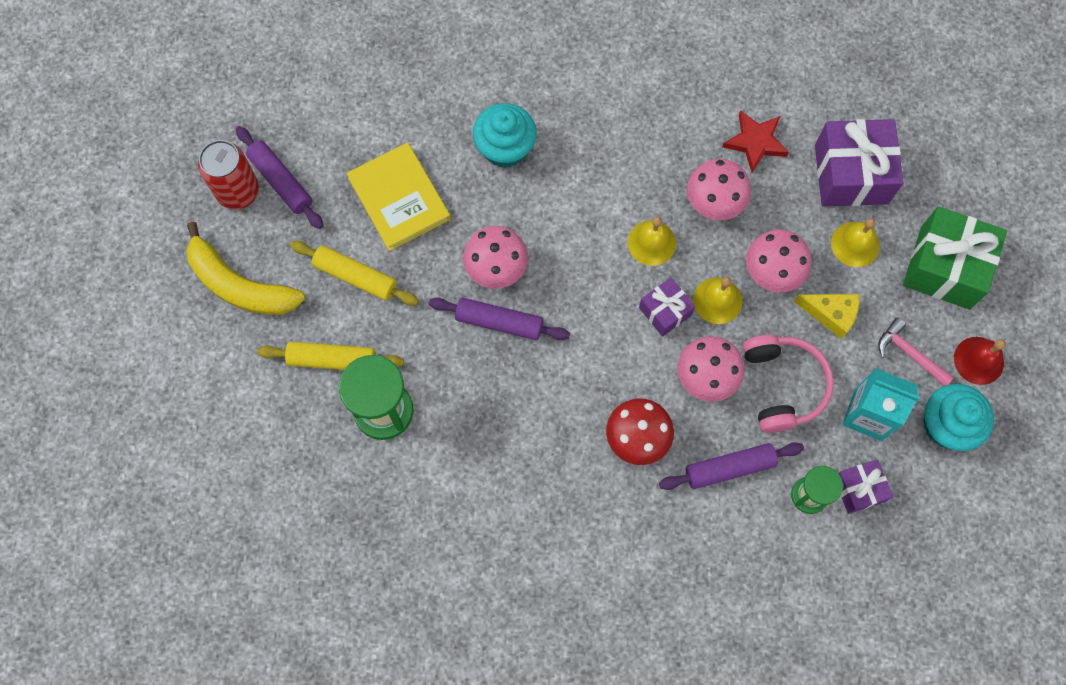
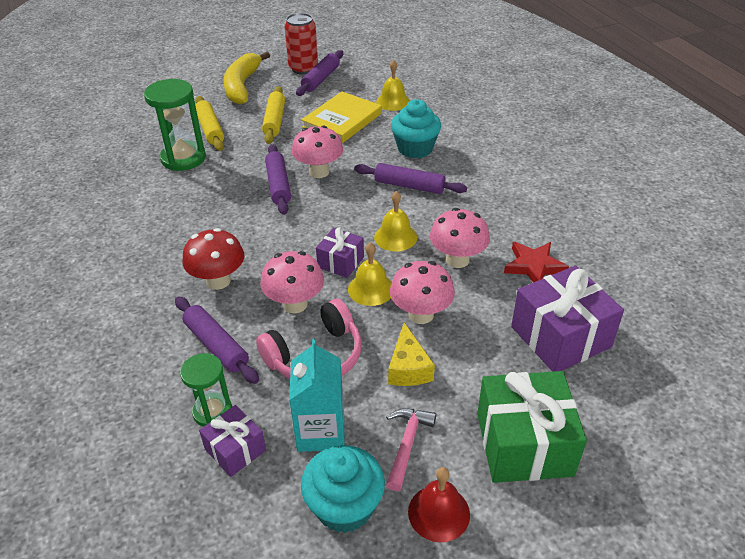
camera: 65 degrees right, 30 degrees down
yellow bell [831,218,880,267] -> yellow bell moved to [376,60,410,111]
none -> purple rolling pin [354,163,467,194]

